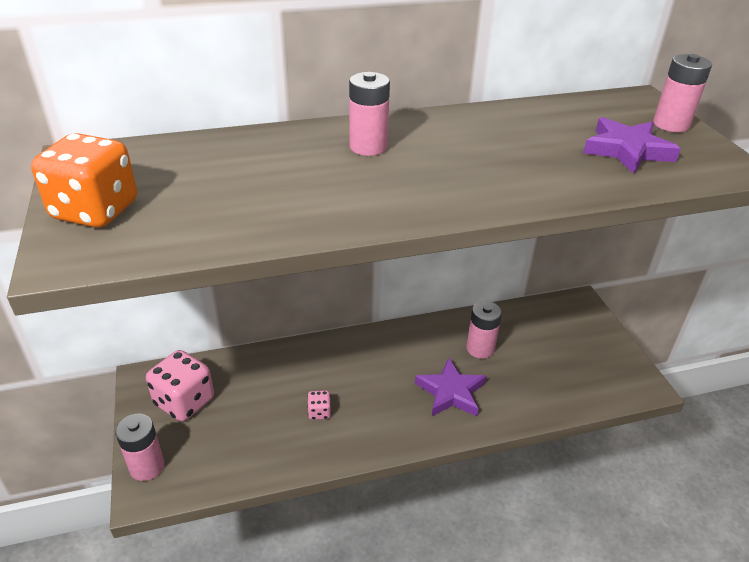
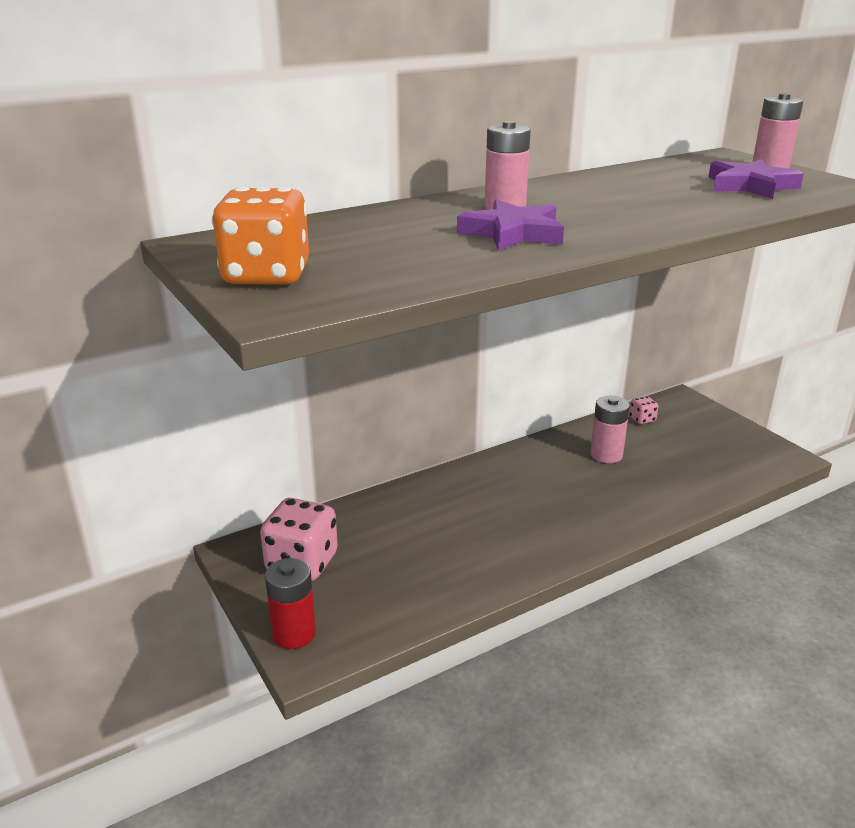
camera: 15 degrees left, 10 degrees down
pink battery [115,414,165,481] -> red battery [265,558,316,649]
pink dice [307,390,331,420] -> pink dice moved to [629,396,658,424]
purple star [415,357,486,416] -> purple star moved to [457,199,564,251]

